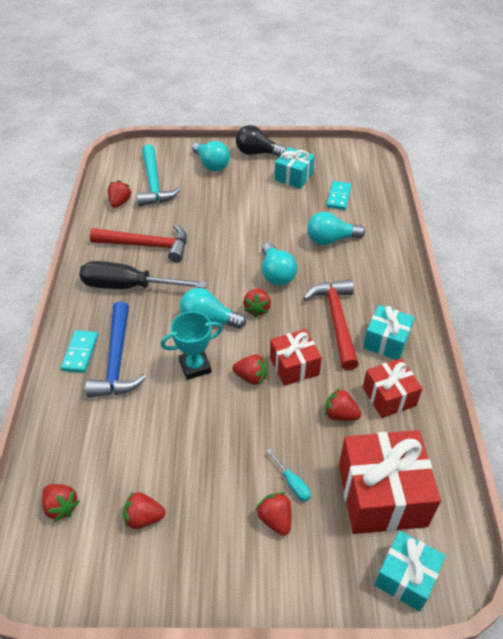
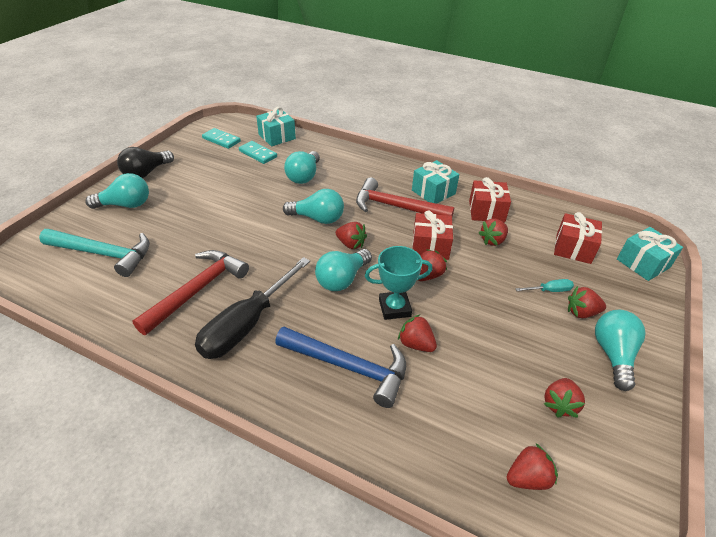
camera: 65 degrees left, 5 degrees down
turquoise domino [61,330,98,373] -> turquoise domino moved to [202,128,241,149]
red strawberry [108,180,132,208] -> red strawberry moved to [398,315,437,352]
turquoise trophy [161,312,223,380] -> turquoise trophy turned 75 degrees clockwise [365,246,432,320]
turquoise gift [275,147,315,189] -> turquoise gift moved to [256,107,296,146]
red gift [339,430,441,534] -> red gift [554,212,602,264], size x0.59
none -> turquoise light bulb [595,310,646,391]

